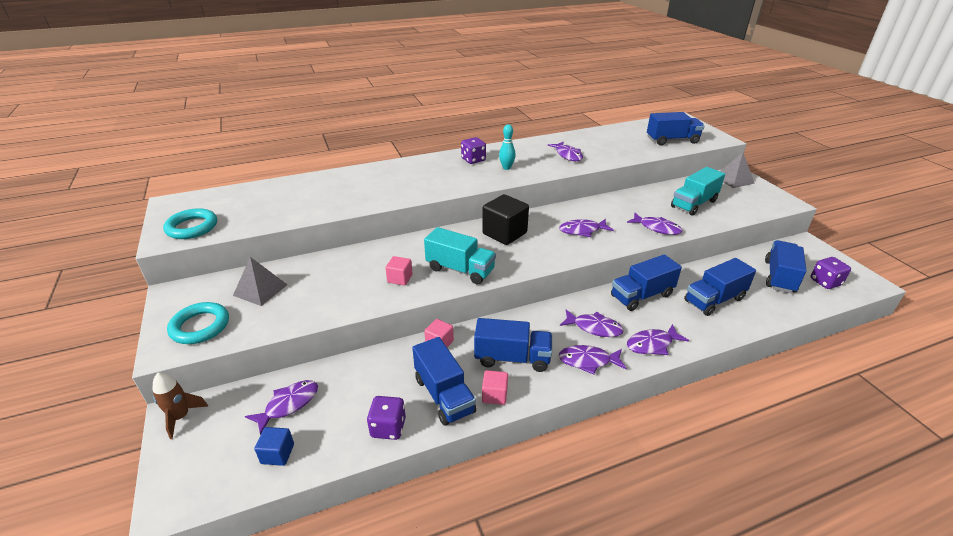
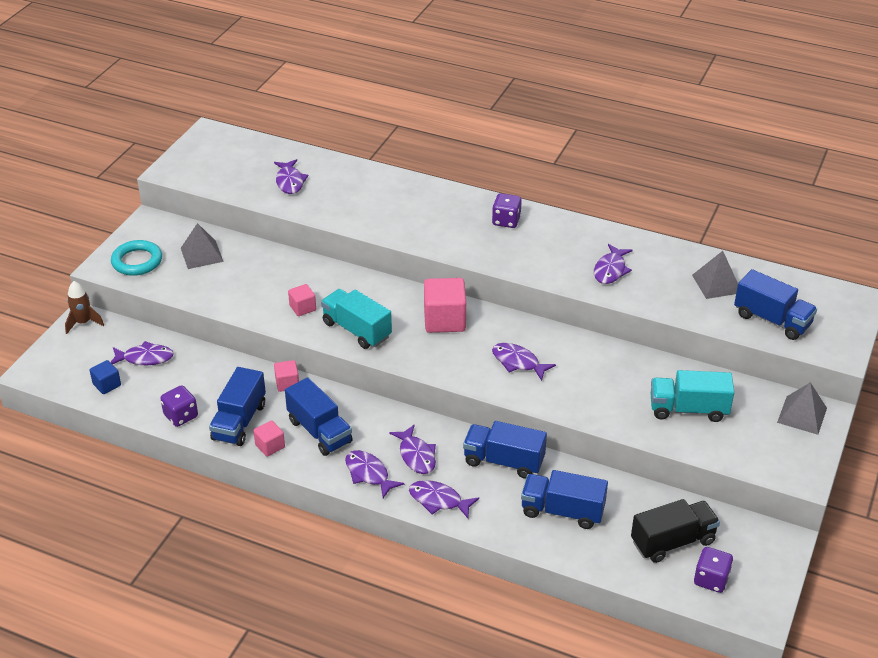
camera: 45 degrees right, 5 degrees up
turquoise ring [163,208,217,239] -> none
turquoise truck [424,227,496,285] -> turquoise truck turned 150 degrees clockwise [321,289,392,349]
black cube [482,194,529,245] -> pink cube [424,278,466,333]
turquoise bowling pin [499,124,516,170] -> none
purple fish [627,213,682,235] -> purple fish moved to [274,159,308,194]
blue truck [765,240,807,293] -> black truck [631,499,720,563]
none -> grey pyramid [692,251,738,299]

